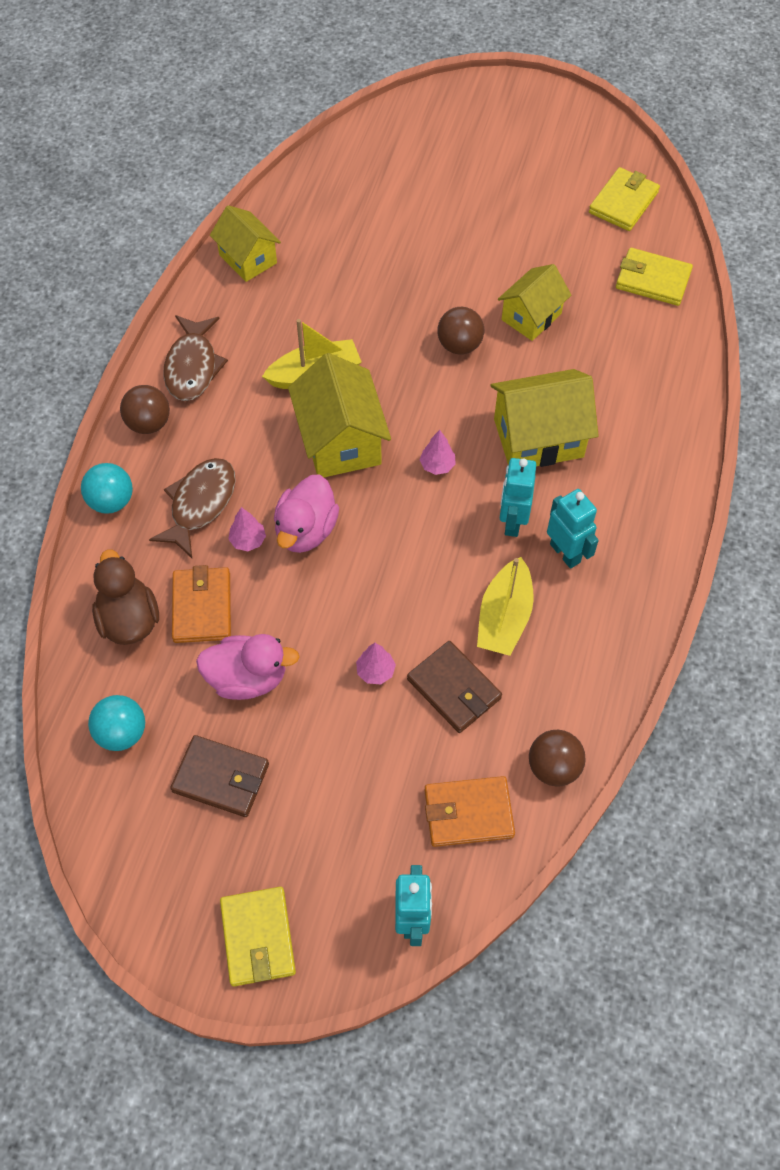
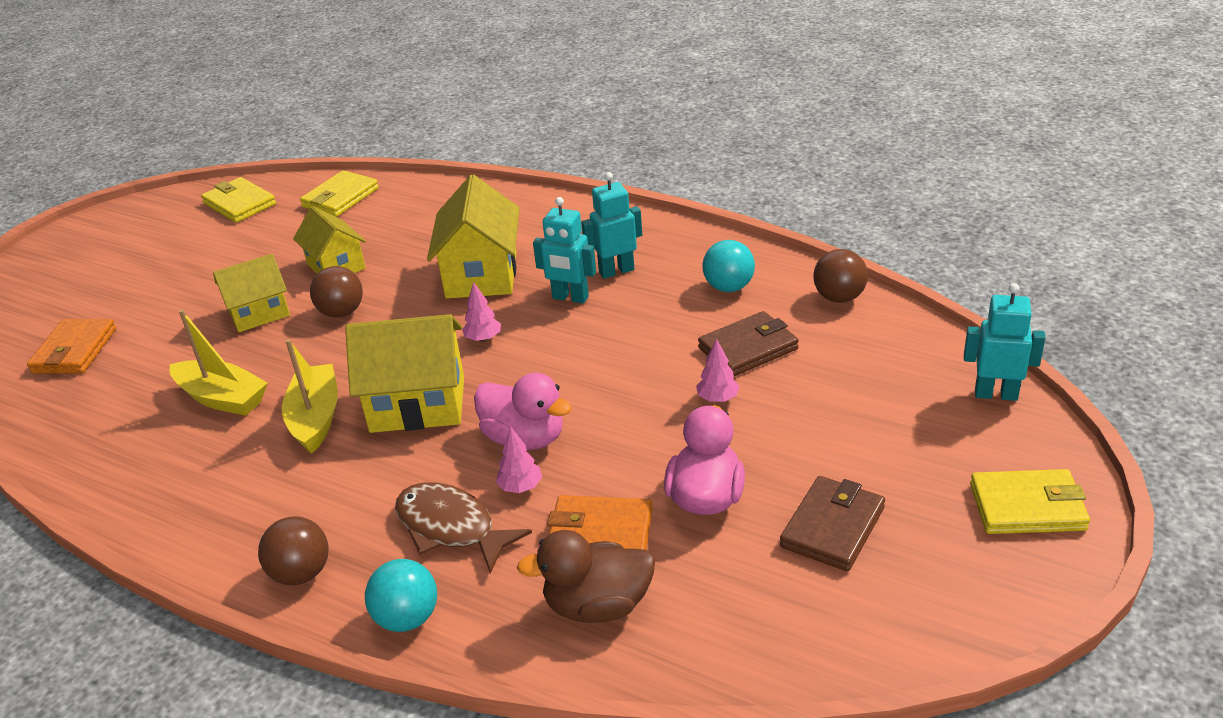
camera: 75 degrees left, 25 degrees down
turquoise ball [88,695,145,751] -> turquoise ball moved to [702,240,755,292]
brown fish [163,315,228,401] -> none
yellow house [210,205,281,282] -> yellow house moved to [213,254,290,332]
orange wallet [425,776,515,847] -> orange wallet moved to [27,319,116,373]
yellow boat [477,557,534,656] -> yellow boat moved to [169,309,268,416]

